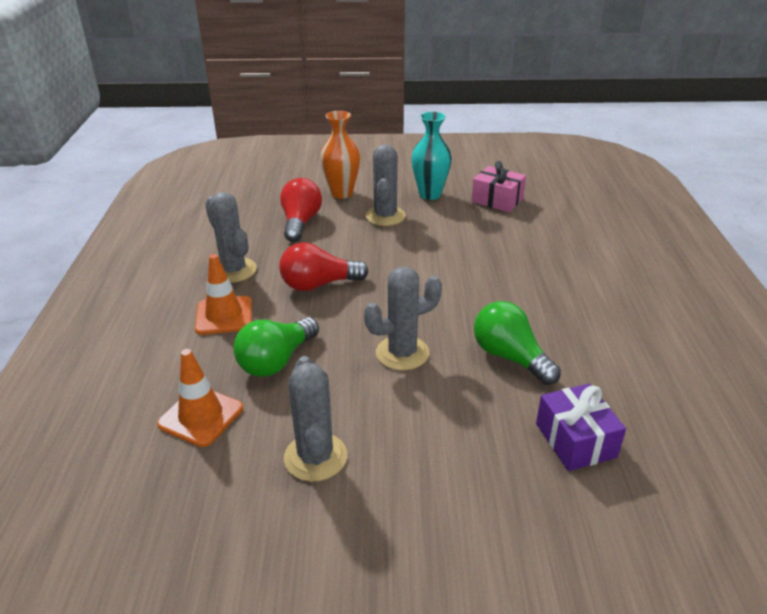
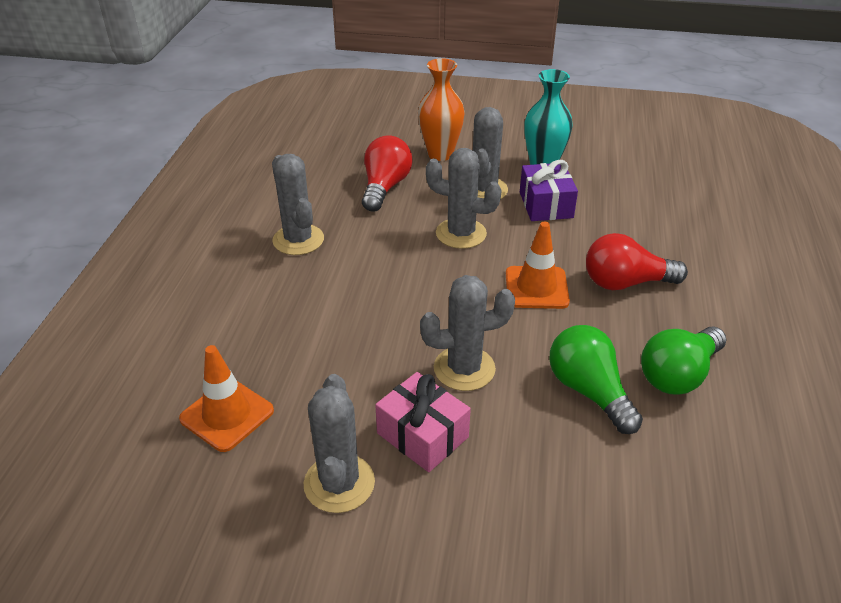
camera: 10 degrees right, 5 degrees up
orange traffic cone [195,254,252,335] -> orange traffic cone moved to [506,222,570,309]
green light bulb [234,317,319,377] -> green light bulb moved to [641,327,726,394]
red light bulb [279,242,369,291] -> red light bulb moved to [586,233,688,290]
pink gift [472,161,526,212] -> pink gift moved to [375,372,471,472]
purple gift [536,384,626,471] -> purple gift moved to [520,160,578,221]
none -> grey cactus [426,148,502,249]

